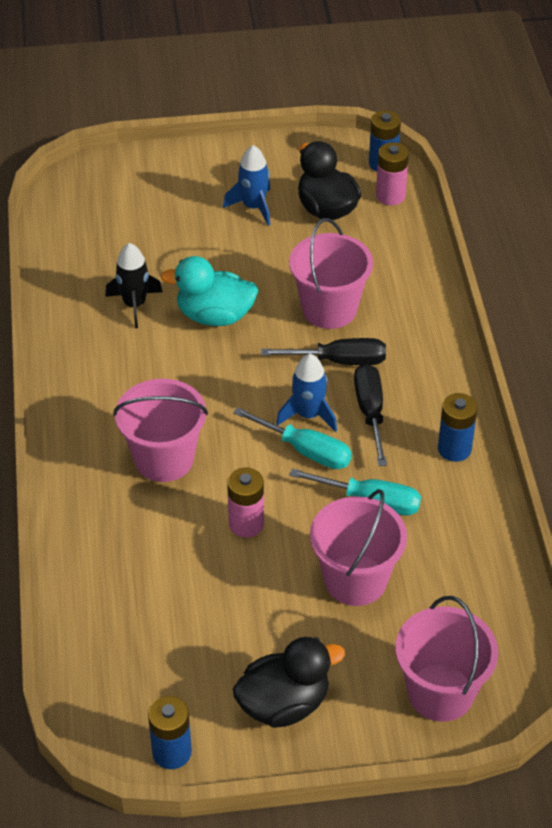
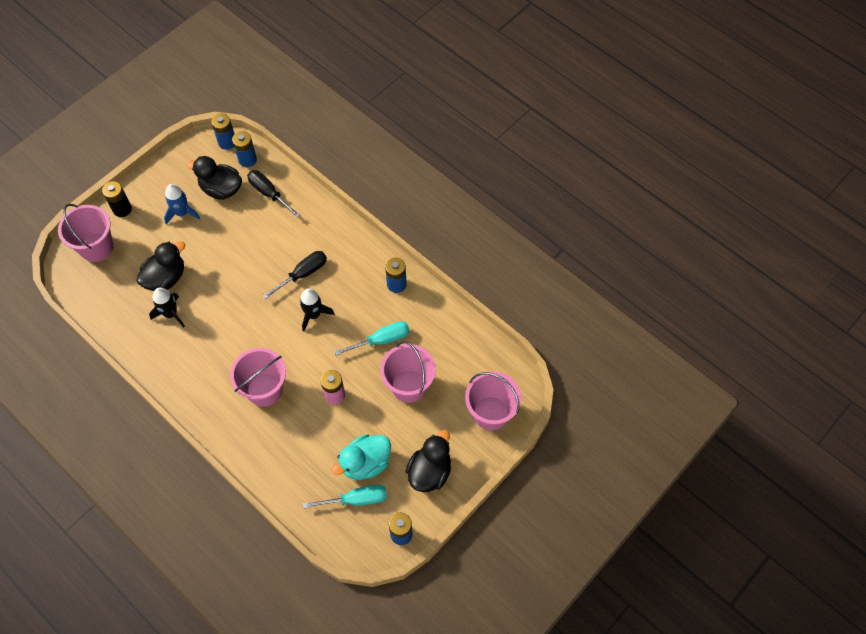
camera: 40 degrees left, 15 degrees up
turquoise duck [161,256,258,326] -> turquoise duck moved to [331,434,391,480]
turquoise screwdriver [233,407,352,469] -> turquoise screwdriver moved to [303,485,387,509]
blue rocket [276,354,337,432] -> black rocket [300,288,335,332]
pink bucket [289,218,373,329] -> pink bucket moved to [58,204,114,262]
black screwdriver [354,363,387,466] -> black screwdriver moved to [247,170,300,218]
pink battery [376,142,409,205] -> blue battery [232,131,257,167]
none -> black battery [102,181,132,217]
none -> black duck [136,241,185,291]

